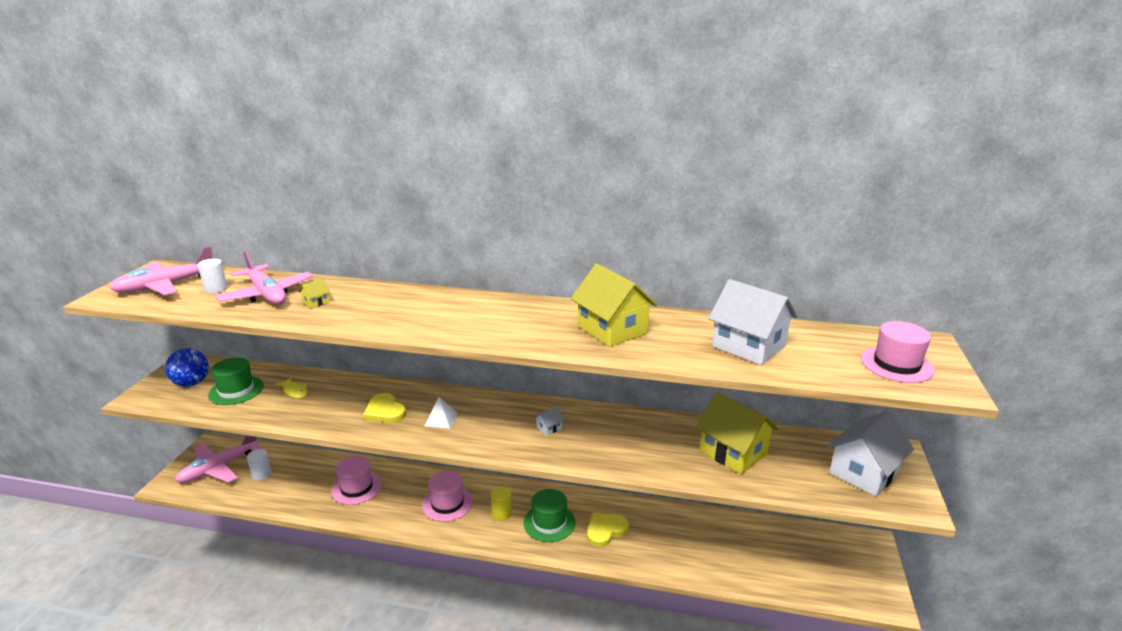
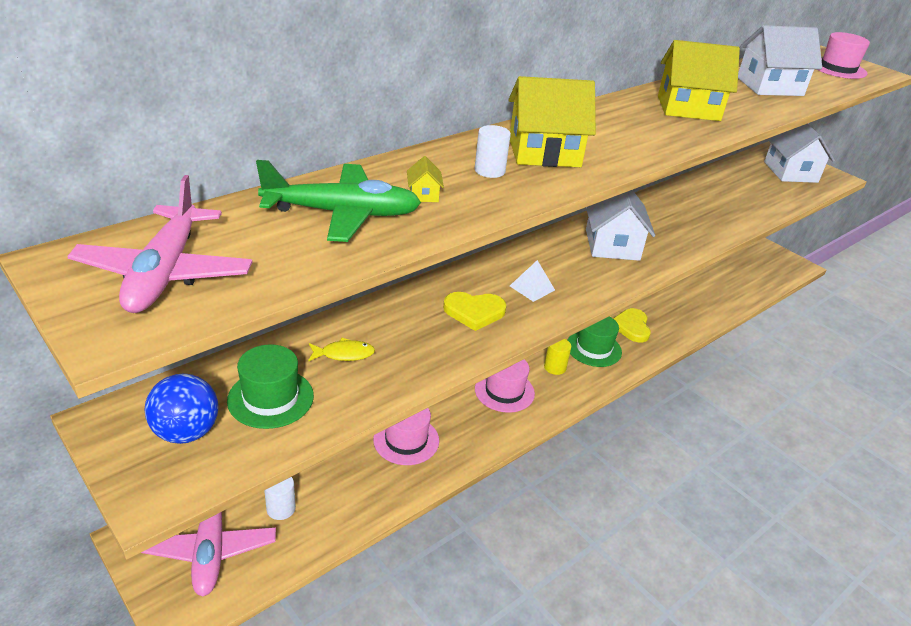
camera: 55 degrees left, 10 degrees up
white cylinder [198,259,228,294] -> white cylinder moved to [474,125,511,178]
pink plane [215,250,313,305] -> green plane [256,160,421,242]
white house [534,406,564,436] -> white house [586,190,655,261], size x2.48
yellow house [696,392,778,474] -> yellow house moved to [508,76,596,167]

